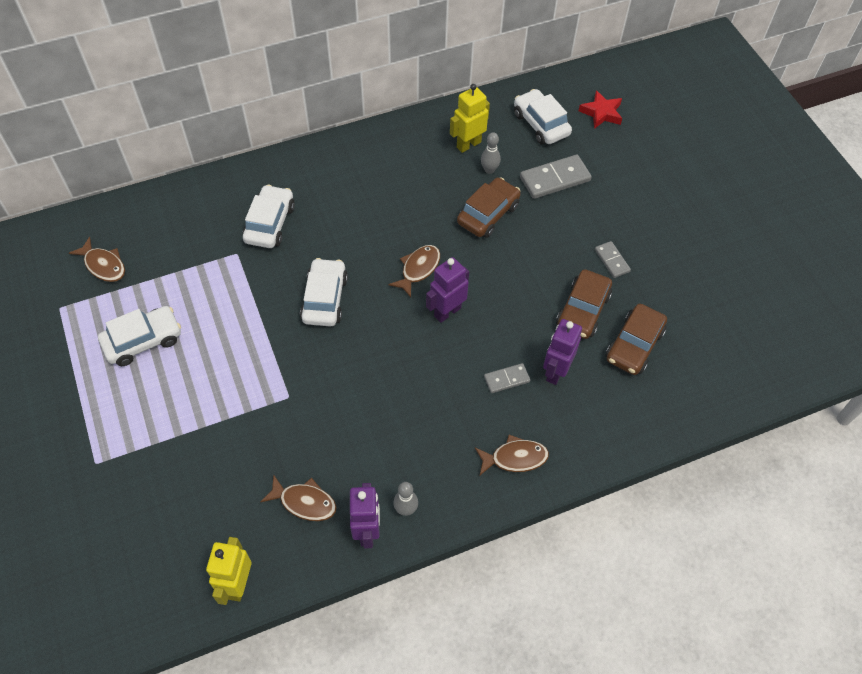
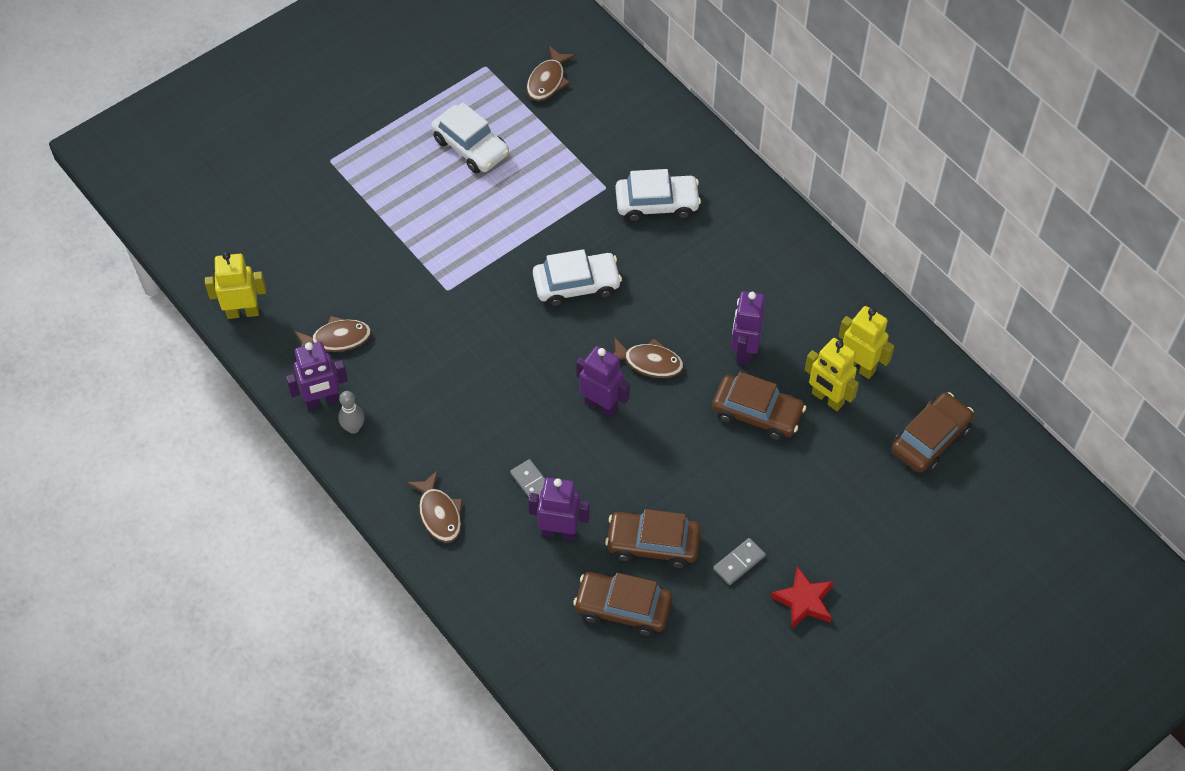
camera: 75 degrees right, 0 degrees up
brown fish [261,474,336,521] -> brown fish turned 105 degrees counterclockwise [294,316,372,352]
grey bowling pin [481,132,501,174] -> yellow robot [805,338,859,411]
white car [514,89,572,145] -> brown car [892,392,974,473]
grey domino [520,155,592,199] -> none
red star [579,90,622,129] -> red star moved to [771,566,834,629]
none -> purple robot [731,291,765,365]

